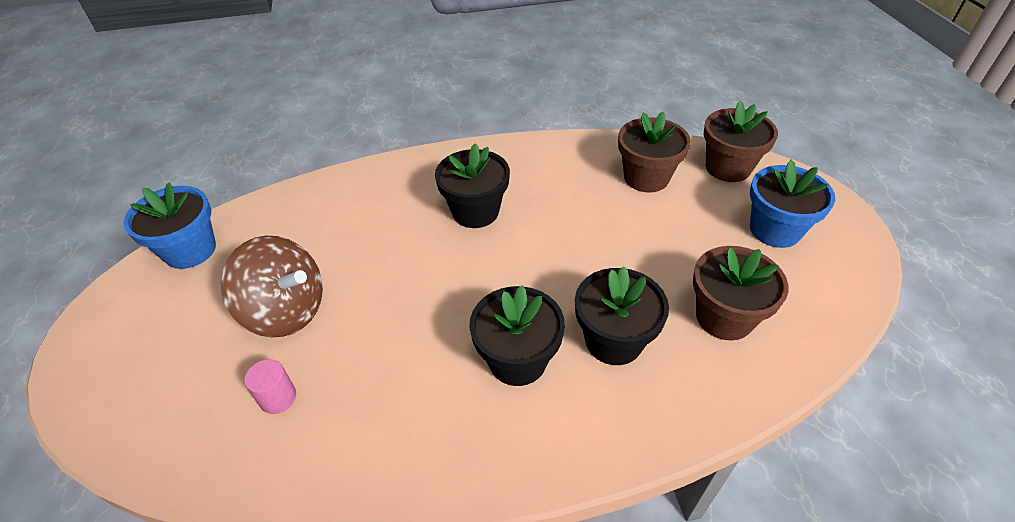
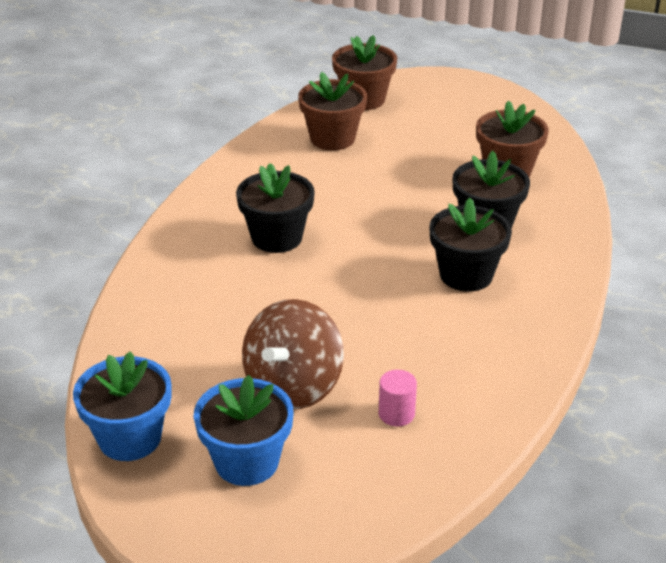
camera: 60 degrees left, 10 degrees down
brown spinning top [221,236,323,338] -> brown spinning top turned 150 degrees clockwise [242,299,344,409]
blue flower pot [750,160,835,248] -> blue flower pot moved to [194,375,293,486]

